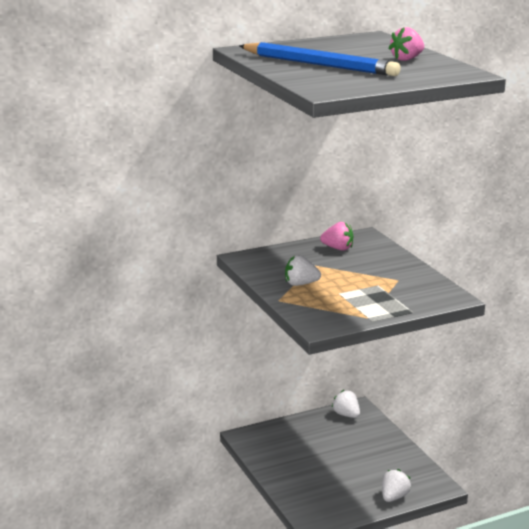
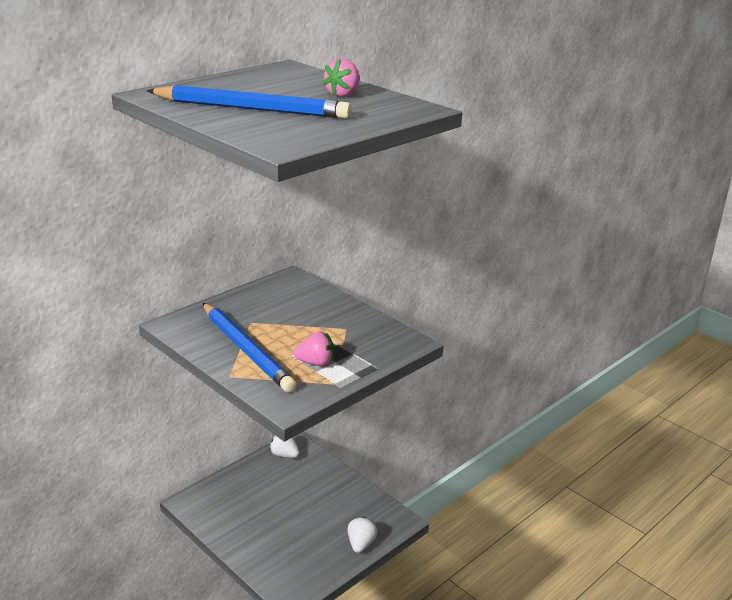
camera: 20 degrees left, 5 degrees up
white strawberry [285,255,321,286] -> blue pencil [203,303,297,392]
pink strawberry [320,222,354,251] -> pink strawberry moved to [294,332,334,366]

